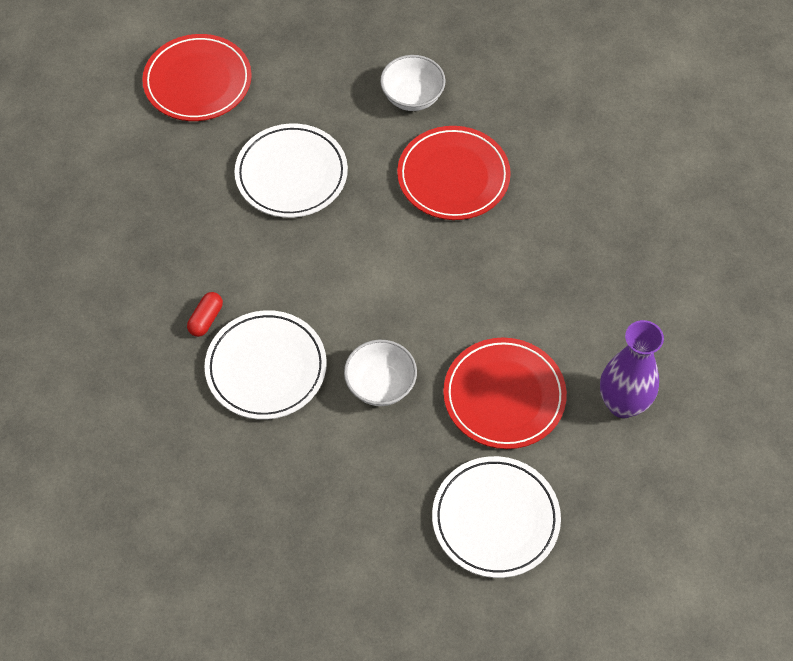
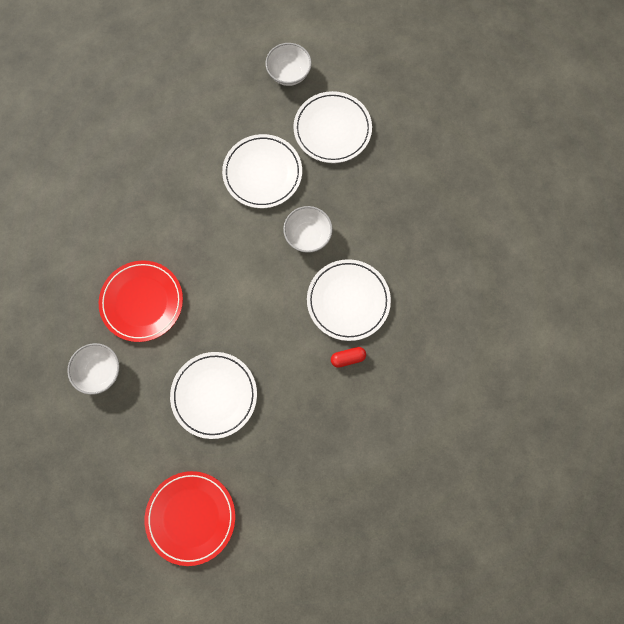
camera: 130 degrees left, 15 degrees up
red plate [443,338,567,449] -> white plate [222,134,302,208]
purple vase [600,320,664,418] -> none
none -> white bowl [265,43,312,86]

